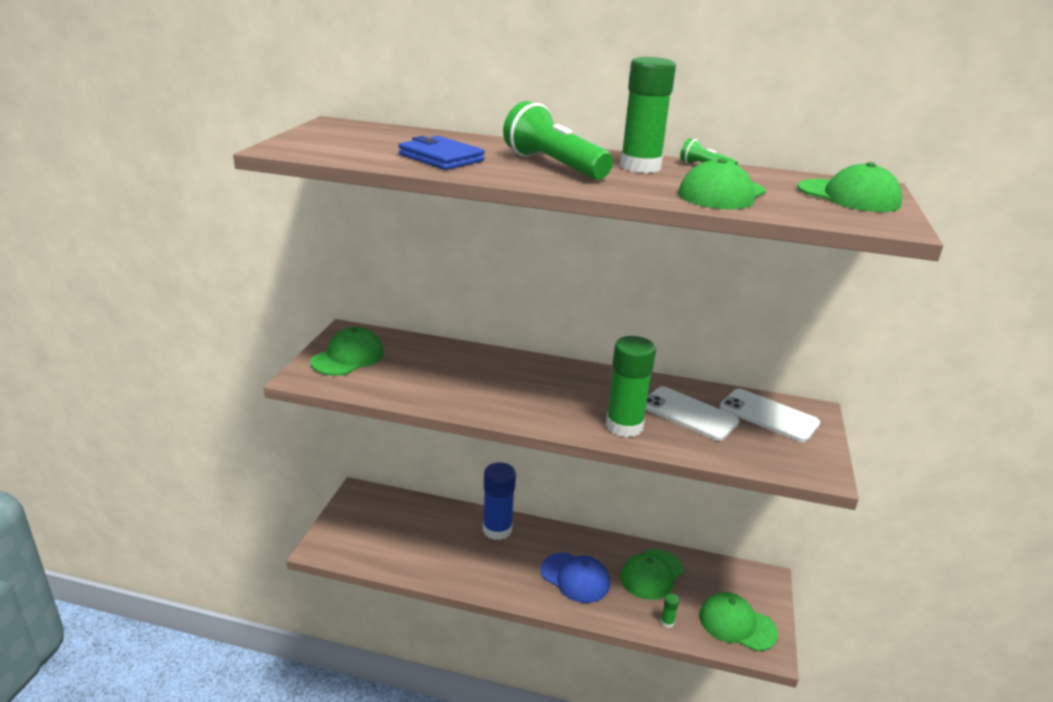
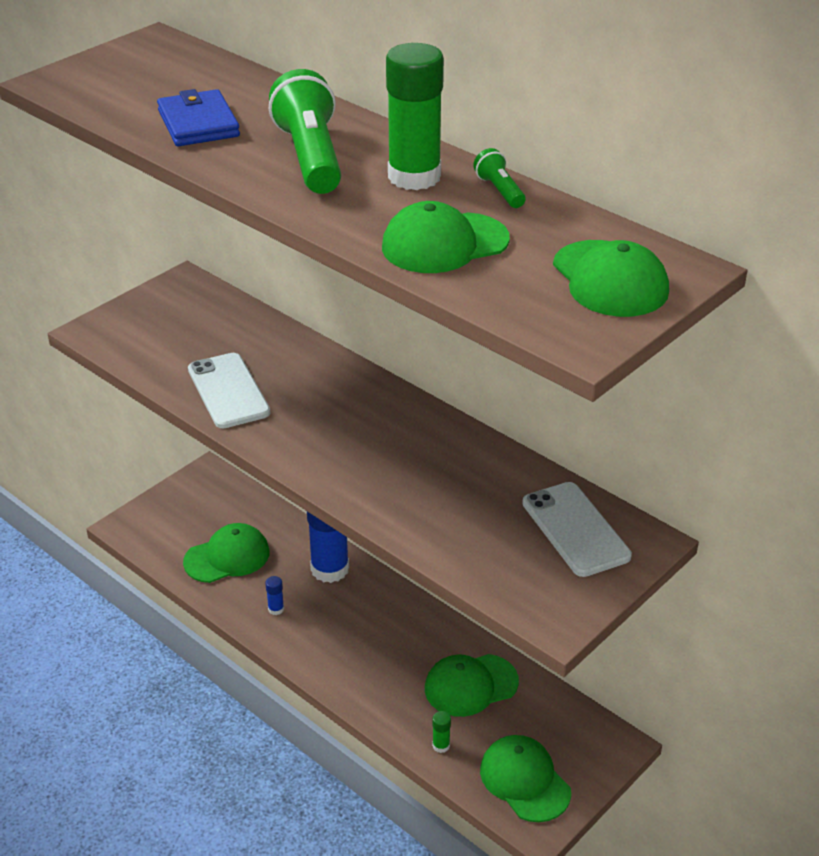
camera: 30 degrees right, 10 degrees up
green cap [311,327,384,376] -> green cap moved to [183,523,269,583]
blue cap [541,552,610,603] -> none
green glue stick [606,336,656,438] -> none
white phone [646,387,740,441] -> white phone moved to [188,353,270,428]
none -> blue glue stick [265,576,284,615]

